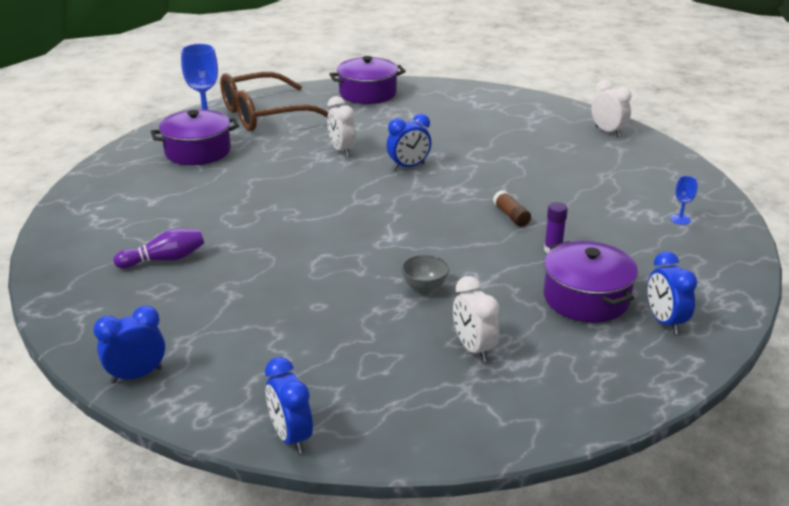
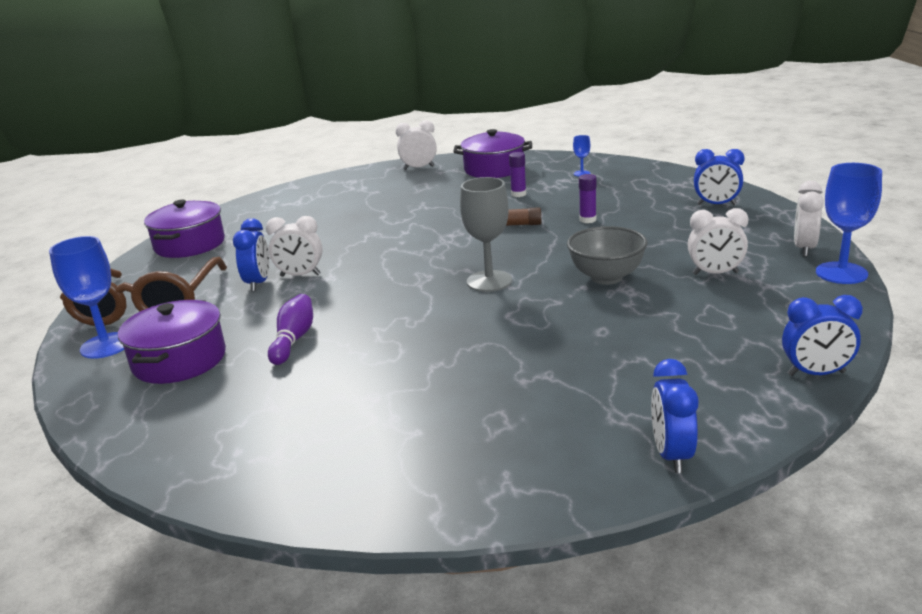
camera: 60 degrees left, 5 degrees down
purple bowling pin [114,228,204,268] -> purple bowling pin moved to [268,294,313,365]
blue clock [386,113,431,170] -> blue clock moved to [233,218,269,292]
grey bowl [401,255,449,293] -> grey bowl [567,226,648,285], size x1.65
purple pot [543,241,638,323] -> purple pot moved to [453,129,532,178]
none -> grey goblet [460,177,512,292]
none -> purple glue stick [509,152,526,197]
none -> white clock [794,181,824,257]
none -> blue goblet [816,163,882,284]

